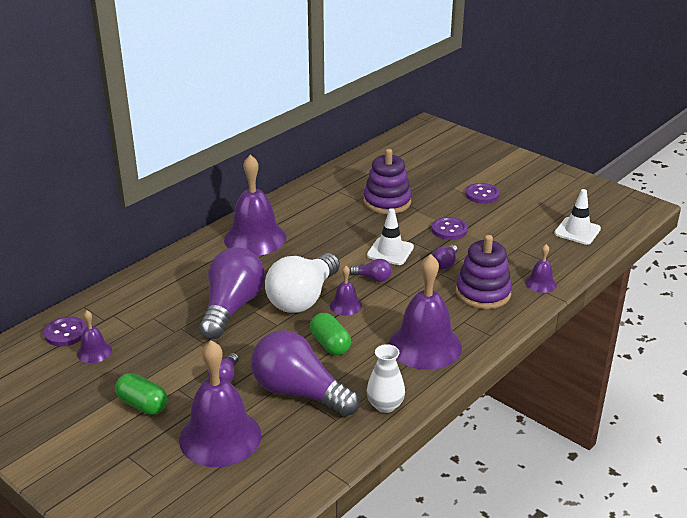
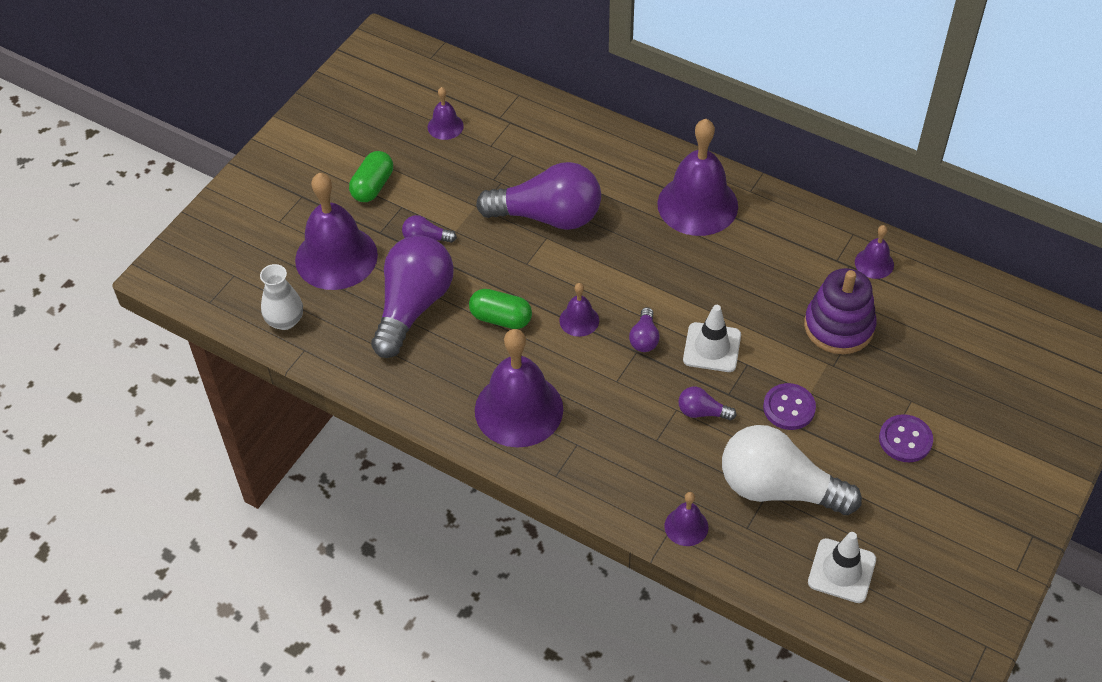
camera: 80 degrees right, 20 degrees up
purple button [44,317,87,346] -> none
white light bulb [265,253,340,313] -> white light bulb moved to [722,425,862,515]
green capsule [310,313,351,355] -> green capsule turned 60 degrees clockwise [469,289,532,329]
white vase [367,344,405,413] -> white vase moved to [260,264,303,330]
purple stacking toy [456,235,512,309] -> none
none -> purple bell [855,225,894,279]

